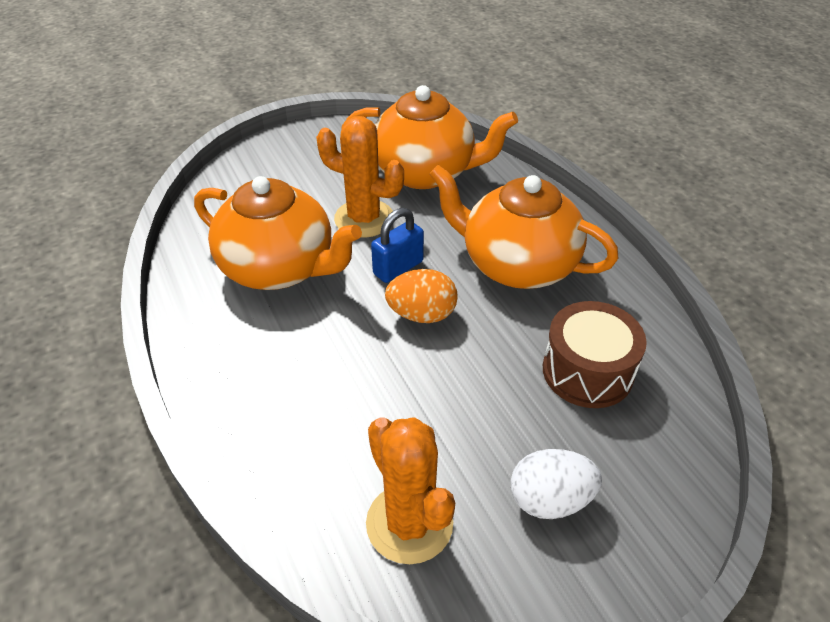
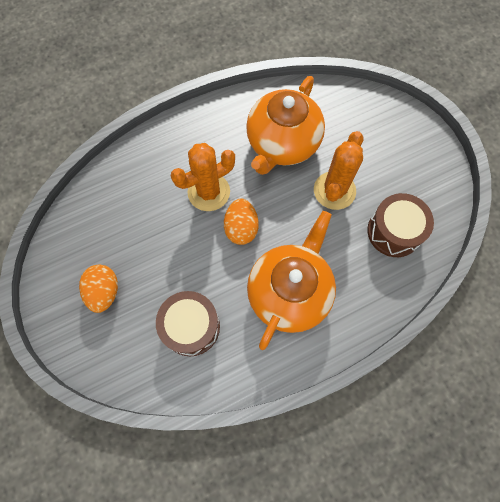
camera: 90 degrees right, 25 degrees up
orange teapot [346,85,518,189] -> brown drum [367,193,434,257]
orange cactus [366,417,455,564] -> orange cactus moved to [171,143,235,211]
blue padlock [371,208,424,283] -> none
white egg [511,449,602,519] -> orange egg [79,265,118,313]

